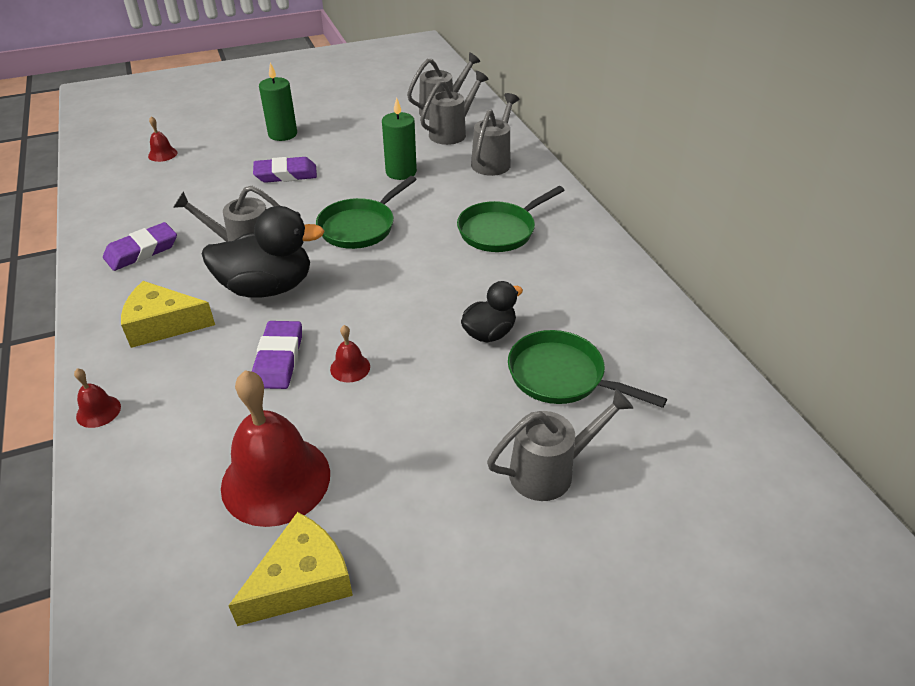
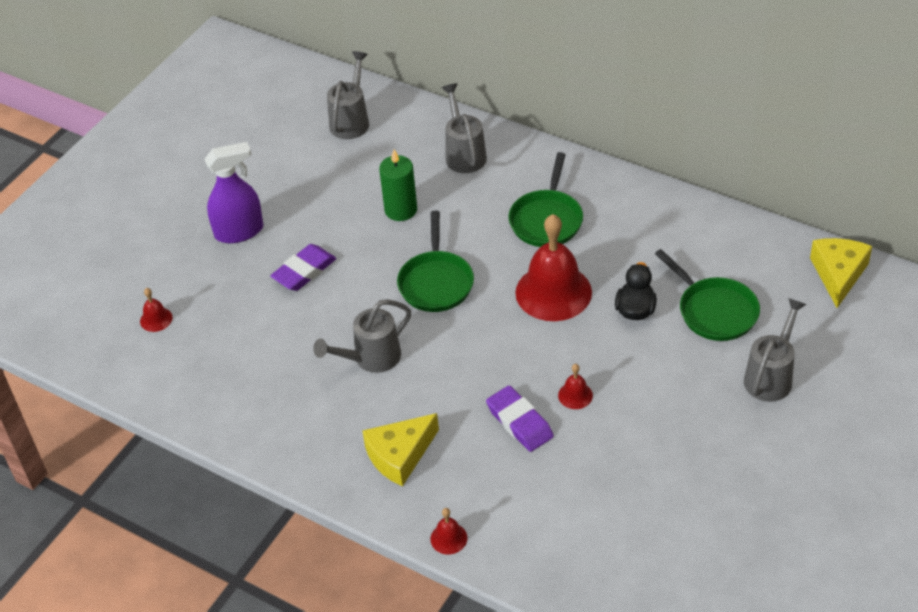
camera: 35 degrees left, 5 degrees up
purple eraser [103,222,177,271] -> none
black duck [201,206,325,298] -> none
red bell [221,370,330,527] -> red bell moved to [515,214,592,321]
yellow cheese [228,512,353,626] -> yellow cheese moved to [810,238,872,308]
green candle [259,63,297,141] -> purple spray bottle [205,142,264,243]
grey watering can [420,71,489,145] -> none
green pan [508,330,667,408] -> green pan turned 120 degrees counterclockwise [655,249,760,341]

